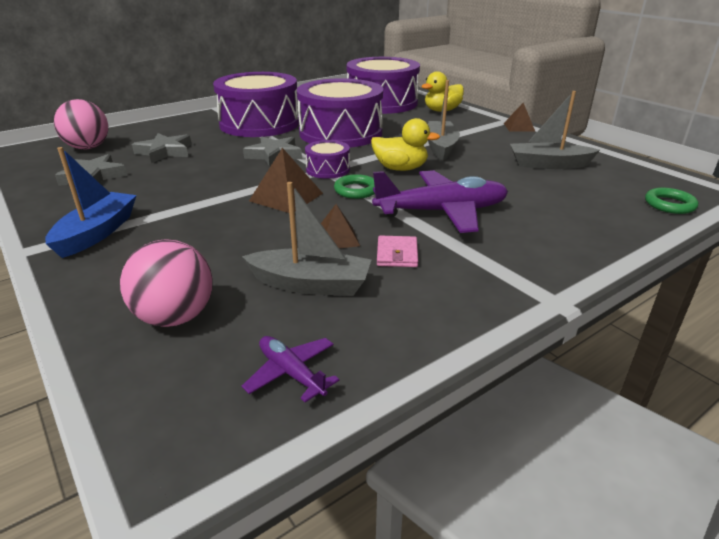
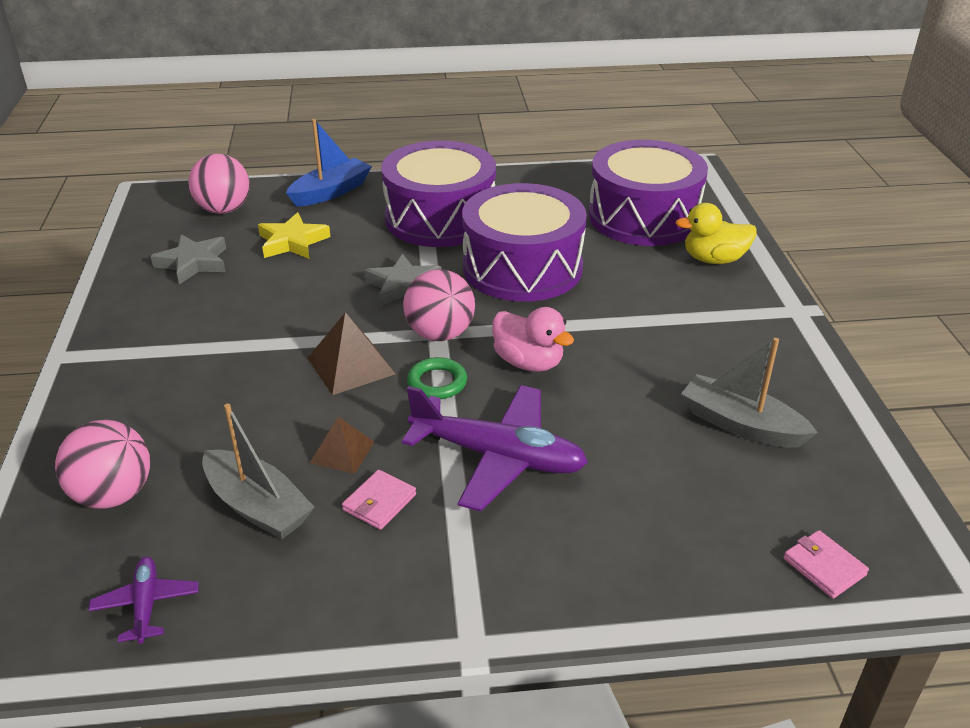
camera: 30 degrees right, 5 degrees up
blue boat [45,147,137,258] -> blue boat moved to [286,119,372,207]
grey star [132,133,192,163] -> yellow star [258,212,330,259]
purple drum [305,140,350,179] -> pink ball [403,269,475,341]
yellow duck [371,118,440,171] -> pink duck [492,307,574,372]
grey boat [428,80,460,160] -> none
brown pyramid [504,103,535,132] -> none
green ring [645,187,698,214] -> pink wallet [784,530,869,599]

